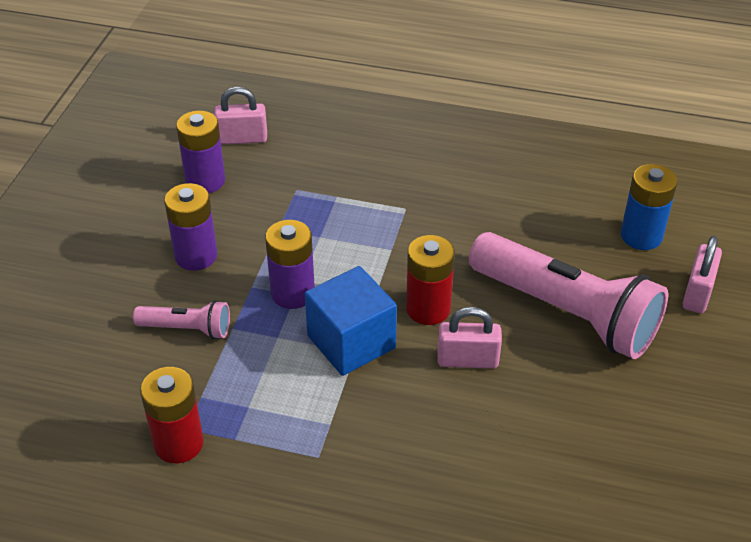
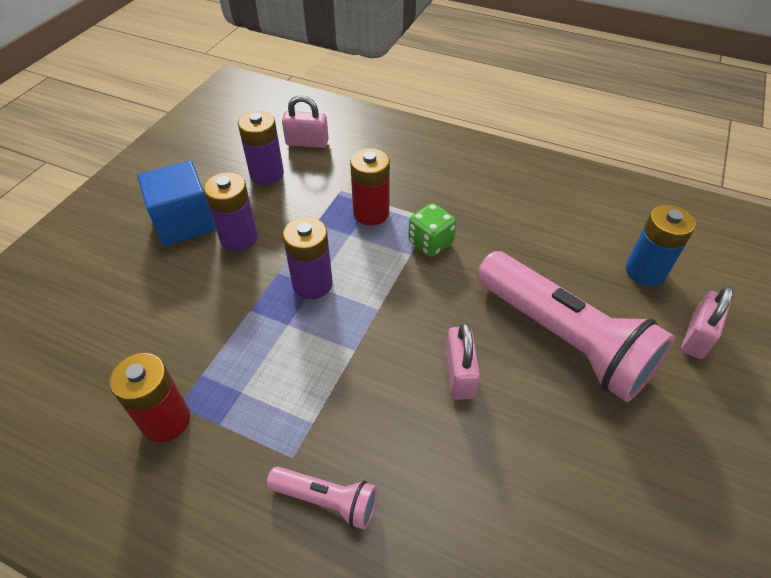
camera: 10 degrees right, 5 degrees up
pink flashlight [133,300,230,339] -> pink flashlight moved to [267,466,378,530]
blue cube [305,266,397,376] -> blue cube moved to [137,160,216,246]
red battery [406,235,455,325] -> red battery moved to [350,148,390,226]
pink padlock [437,307,502,368] -> pink padlock turned 75 degrees clockwise [445,323,480,400]
none -> green dice [408,203,456,257]

